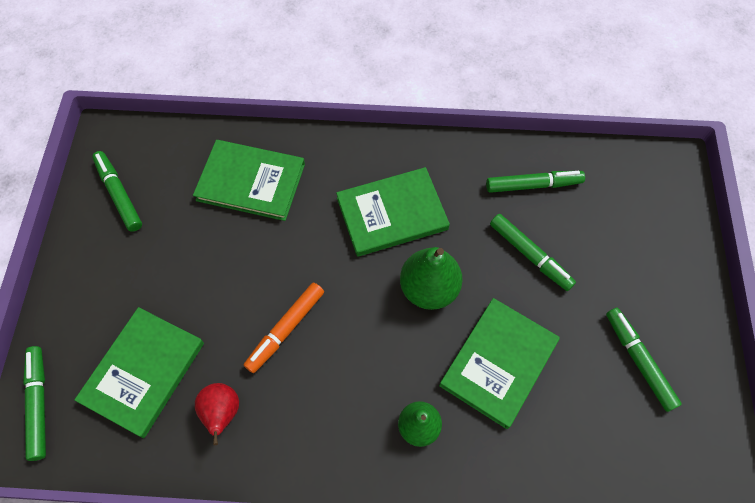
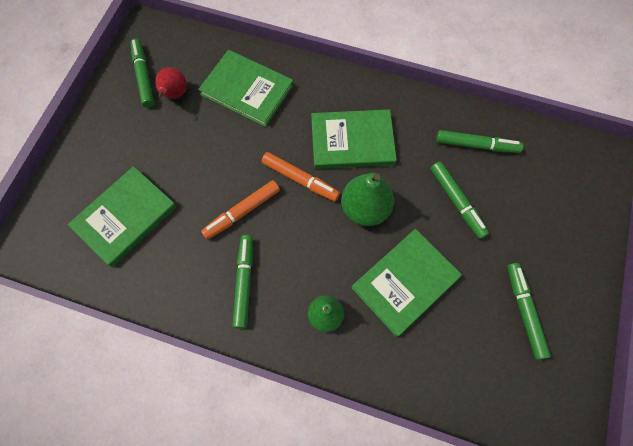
camera: 15 degrees right, 5 degrees up
green marker [23,346,46,461] -> green marker moved to [232,235,253,329]
red pear [195,383,239,445] -> red pear moved to [155,67,187,99]
none -> orange marker [261,152,340,201]

